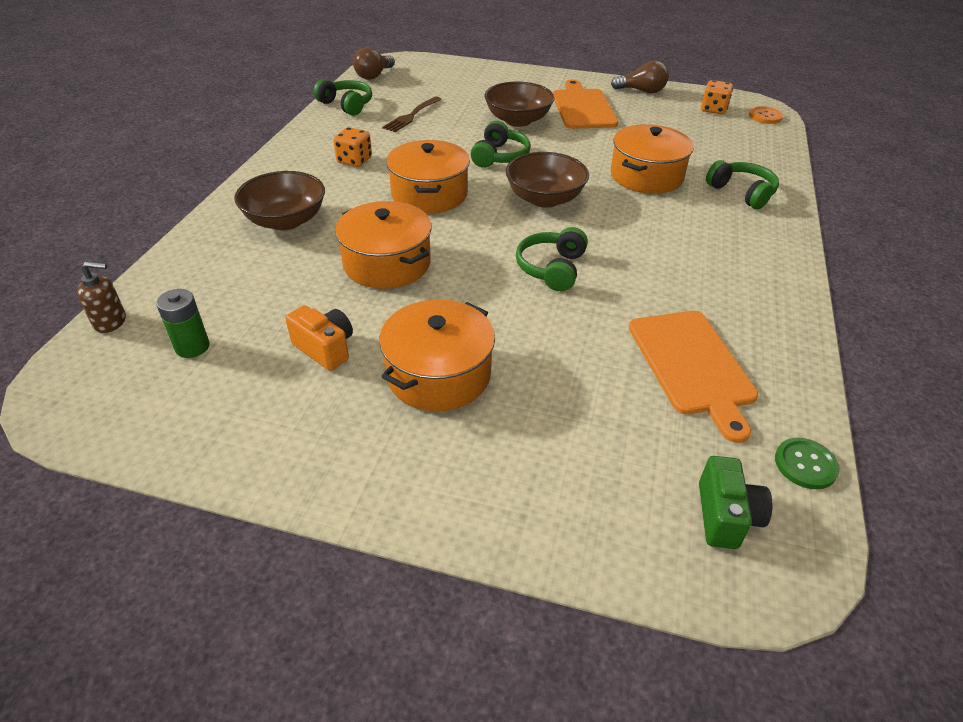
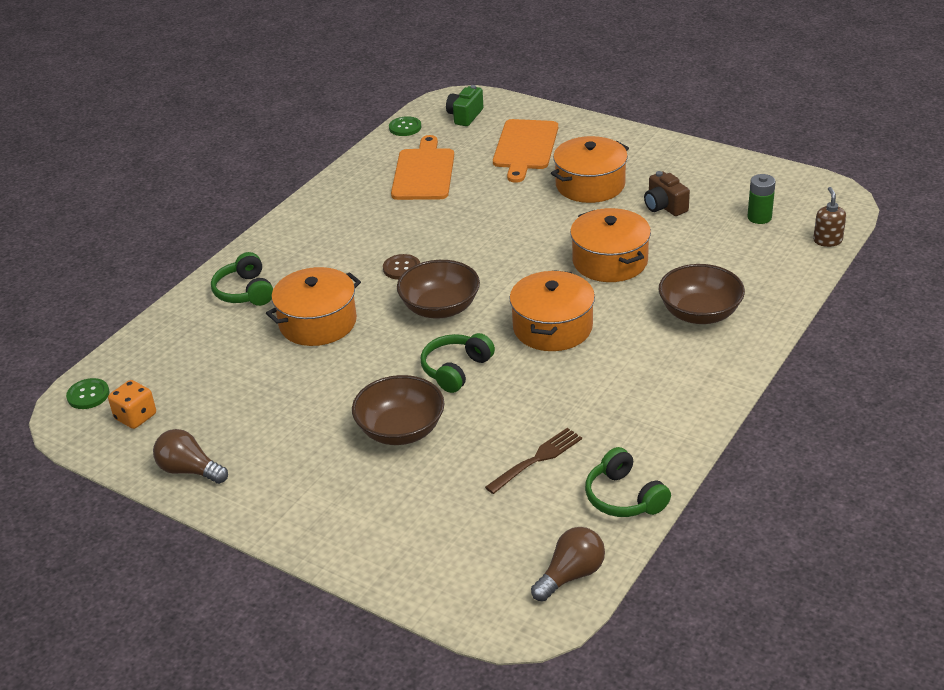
camera: 160 degrees left, 5 degrees down
brown soap dispenser [77,261,126,333] -> brown soap dispenser turned 75 degrees clockwise [813,187,846,247]
orange camera [285,305,353,371] -> brown camera [644,171,690,216]
orange dice [333,127,372,167] -> none
green headphones [516,227,588,291] -> none
orange cutting board [553,80,618,129] -> orange cutting board moved to [493,119,558,183]
orange button [749,106,783,124] -> green button [66,378,109,409]
none -> brown button [383,254,420,280]

